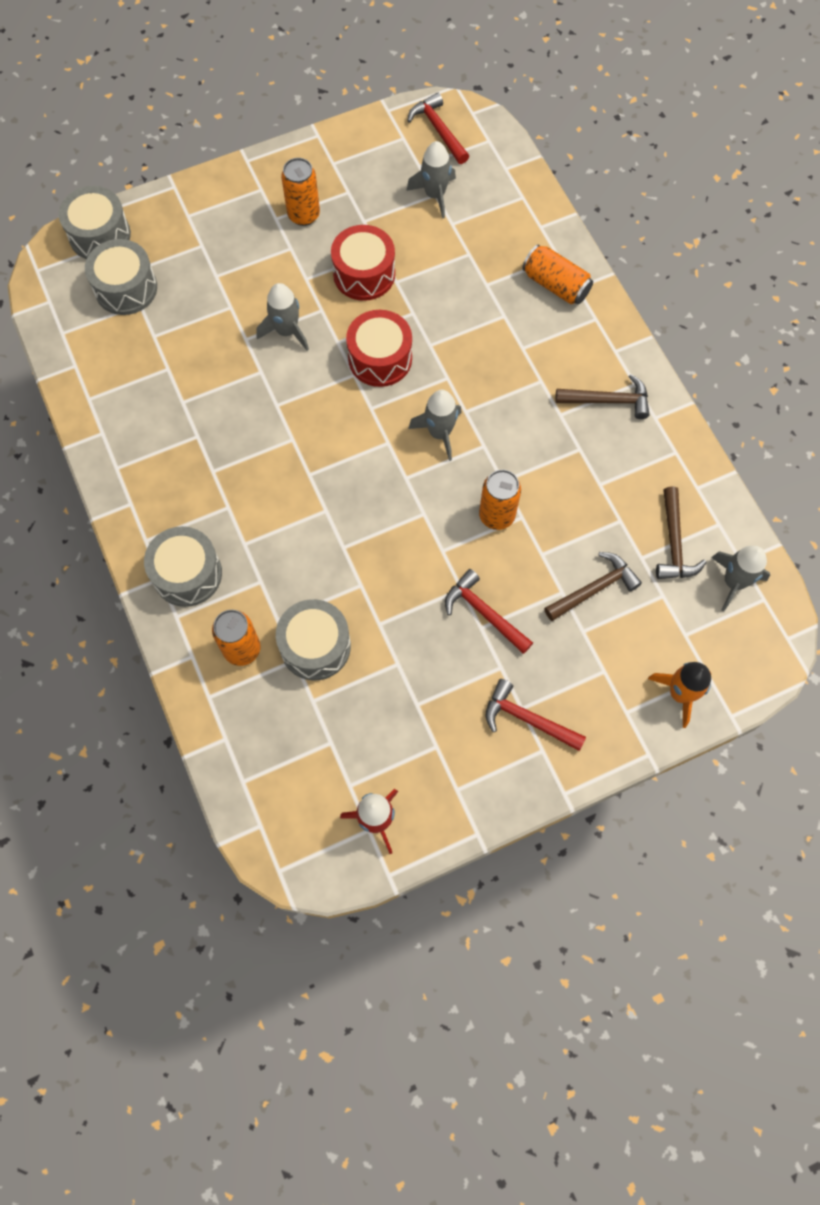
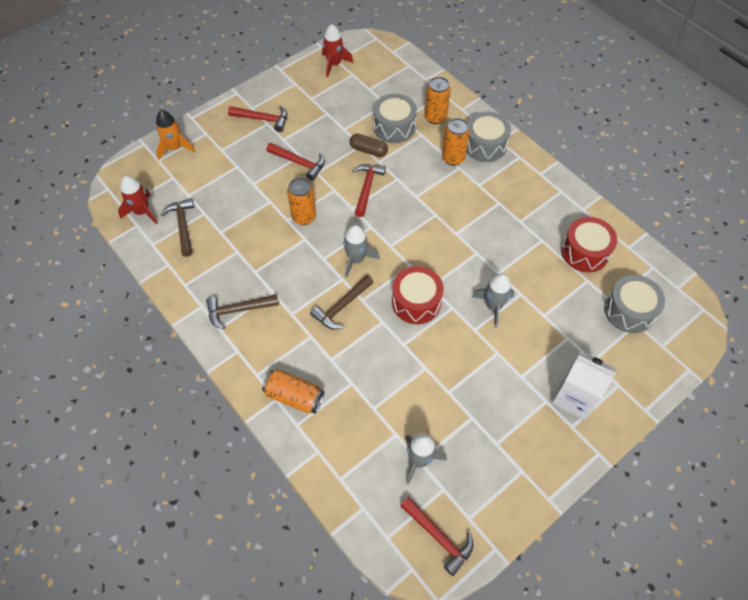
camera: 165 degrees right, 10 degrees down
grey drum [58,186,131,259] -> none
orange can [281,158,320,226] -> orange can moved to [442,118,470,166]
red drum [331,225,395,301] -> red drum moved to [561,217,617,272]
brown hammer [544,552,642,621] -> brown hammer moved to [310,275,374,330]
grey rocket [711,546,770,611] -> red rocket [118,176,157,224]
none -> brown capsule [350,134,388,157]
none -> red hammer [352,164,386,217]
none -> white carton [552,351,616,421]

